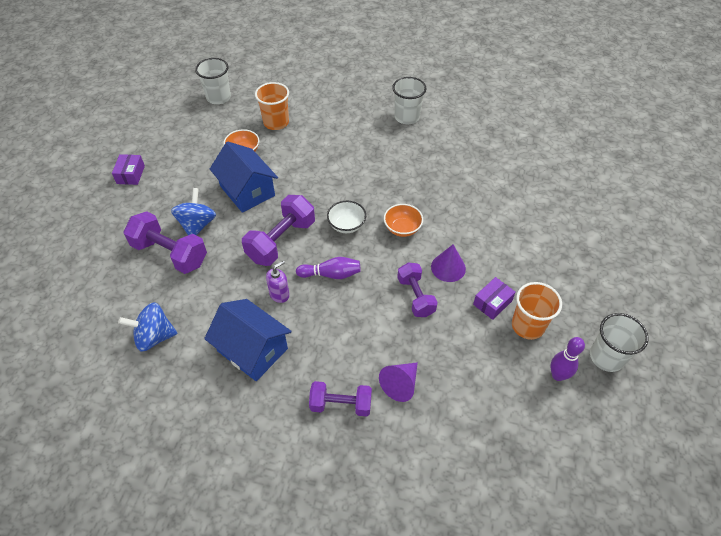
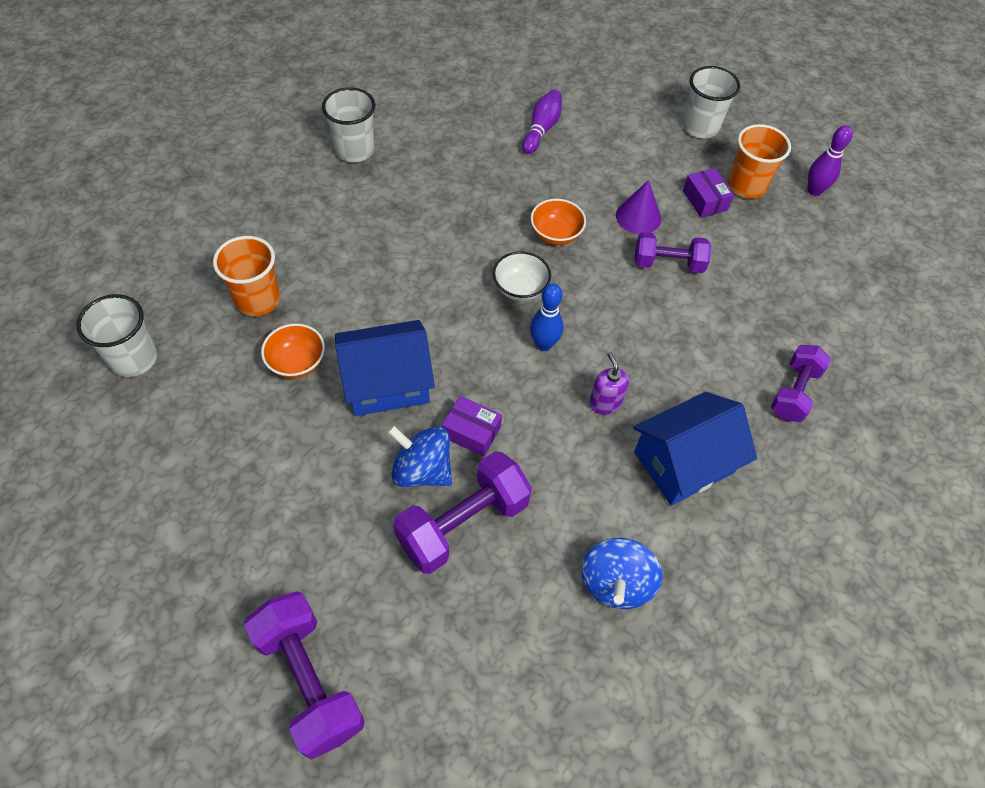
camera: 70 degrees left, 5 degrees up
purple box [112,154,145,185] -> purple box moved to [442,396,502,457]
purple dumbbell [242,195,315,266] -> purple dumbbell moved to [244,591,365,759]
purple bowling pin [296,257,361,279] -> purple bowling pin moved to [522,90,562,154]
purple cone [379,362,418,402] -> none
white cup [590,313,648,372] -> white cup moved to [683,66,740,138]
none -> blue bowling pin [530,283,563,351]

